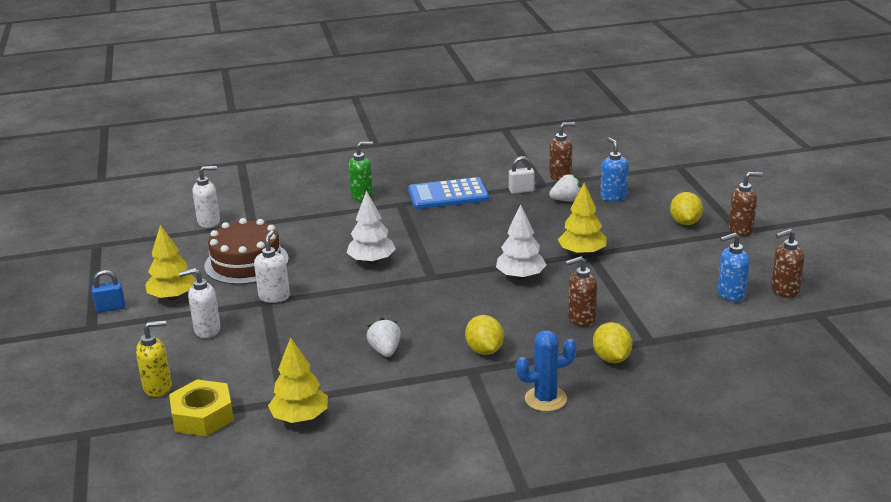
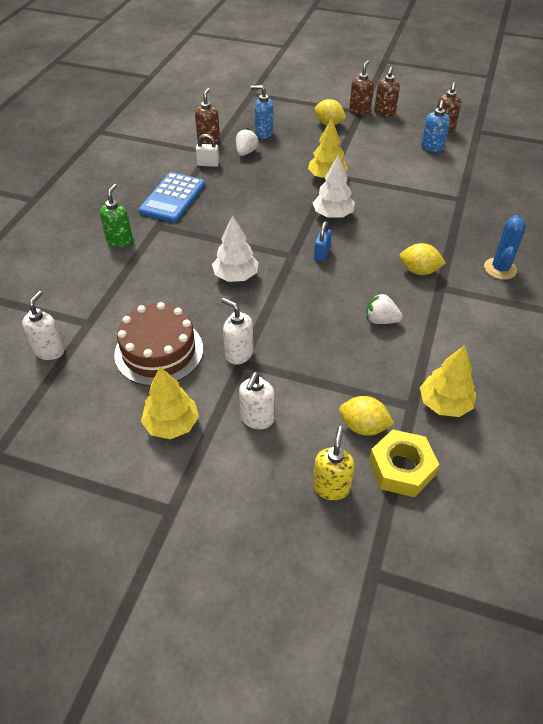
camera: 60 degrees left, 20 degrees up
blue padlock [92,270,125,313] -> blue padlock moved to [314,221,332,262]
white padlock [509,156,535,194] -> white padlock turned 75 degrees clockwise [196,134,219,167]
brown soap dispenser [565,256,597,327] -> brown soap dispenser moved to [374,67,400,117]
yellow lemon [593,322,632,363] -> yellow lemon moved to [339,396,394,436]

